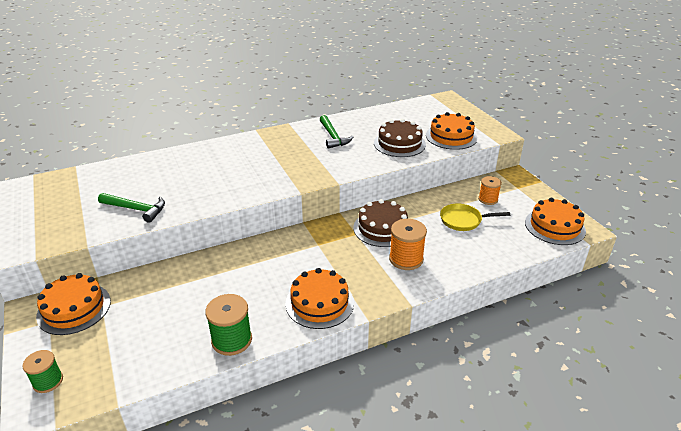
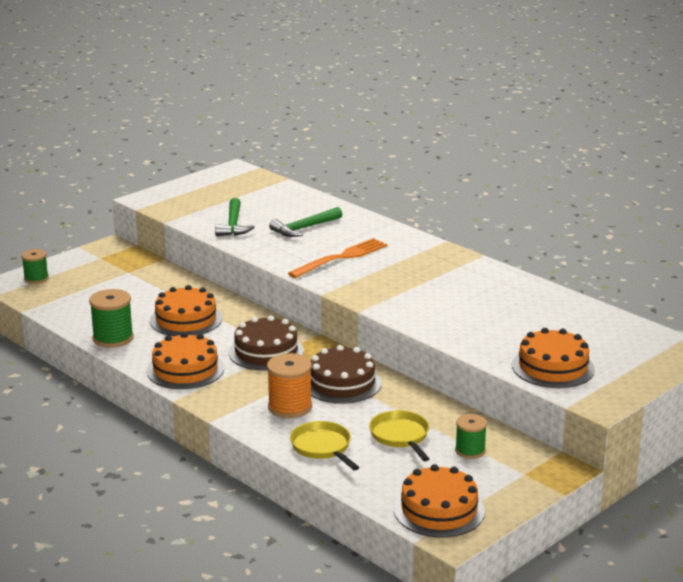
camera: 70 degrees right, 10 degrees down
orange cake [36,273,111,335] -> orange cake moved to [150,285,222,336]
green hammer [320,115,353,149] -> green hammer moved to [269,207,342,237]
brown cake [374,119,426,157] -> brown cake moved to [229,315,304,371]
orange spool [478,176,502,205] -> green spool [455,414,487,459]
none -> orange fork [288,238,387,278]
none -> yellow pan [290,421,359,470]

